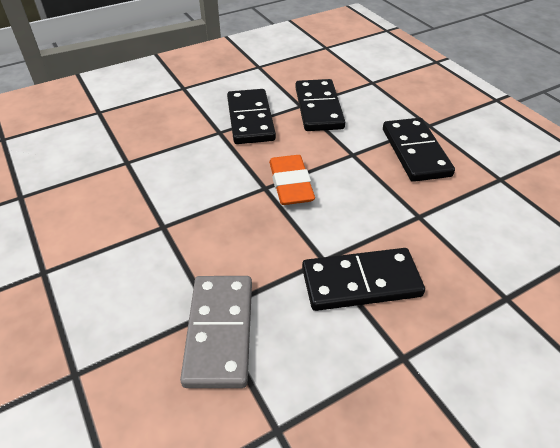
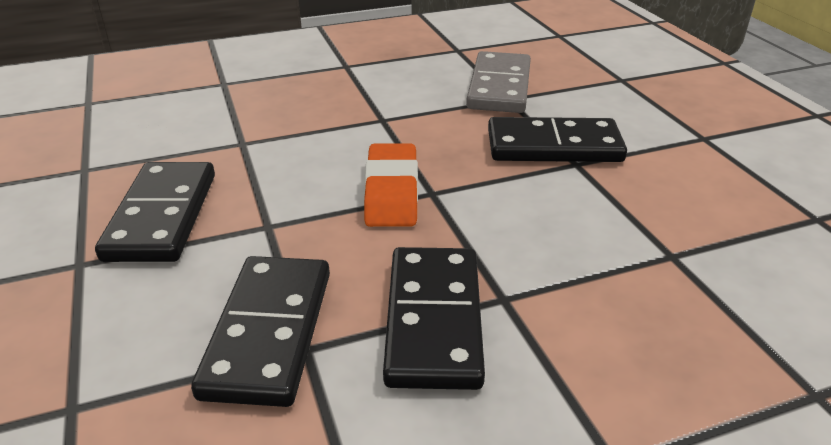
camera: 170 degrees left, 10 degrees down
black domino [302,248,425,311] -> black domino moved to [488,117,627,162]

